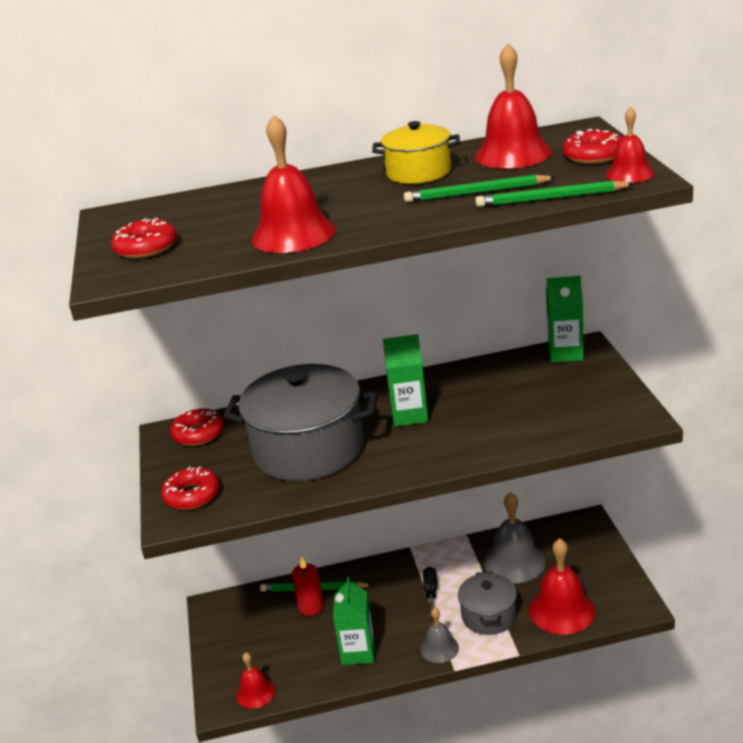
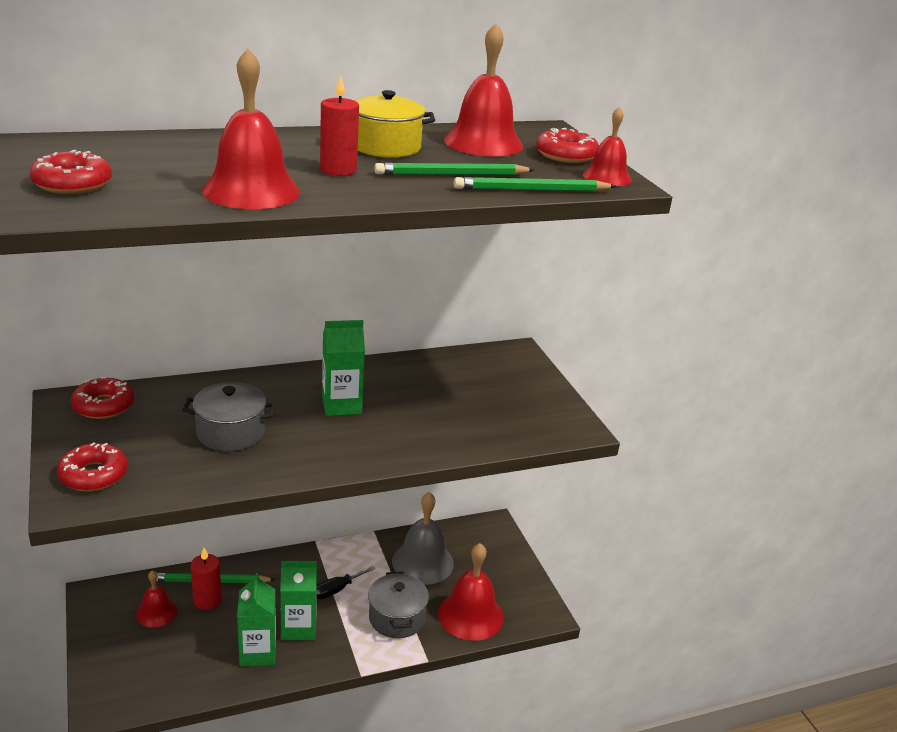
camera: 15 degrees left, 0 degrees up
grey pot [223,364,378,481] -> grey pot [182,382,276,451], size x0.54
red bell [236,652,275,709] -> red bell moved to [136,570,177,627]
grey bell [421,608,459,663] -> none
black screwdriver [423,566,437,617] -> black screwdriver turned 120 degrees counterclockwise [317,566,376,599]
green carton [546,276,584,363] -> green carton moved to [280,561,317,640]
none -> red candle [320,74,359,176]

